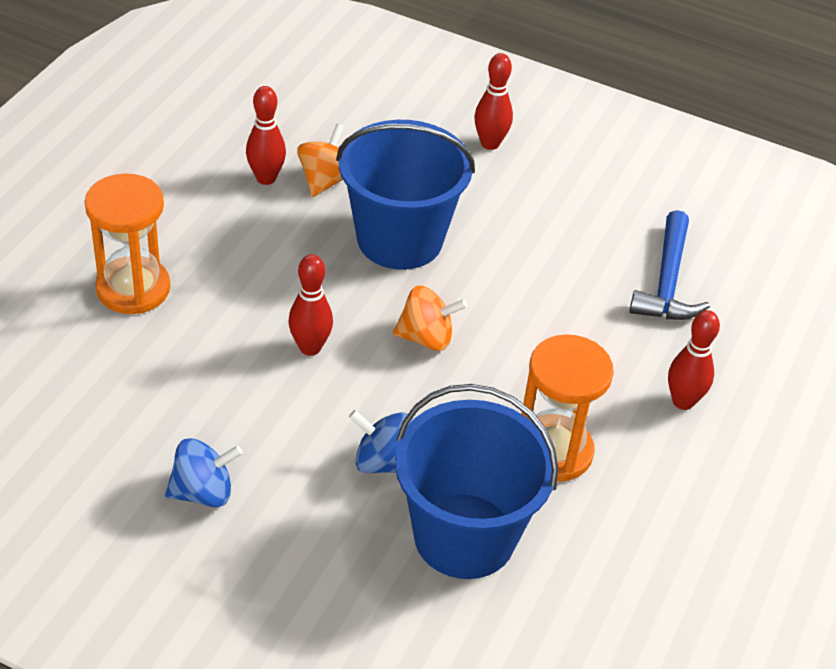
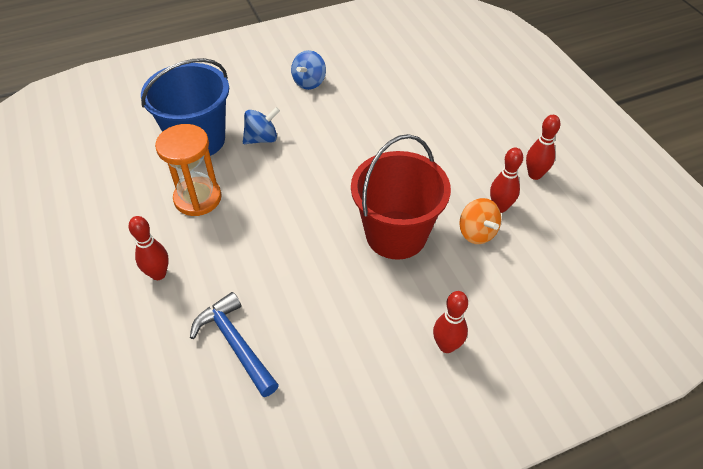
camera: 135 degrees right, 5 degrees up
orange hourglass [85,173,170,314] -> none
red bowling pin [288,254,333,356] -> red bowling pin moved to [526,115,560,180]
blue bucket [336,120,475,270] -> red bucket [351,134,451,260]
orange spinning top [393,286,467,351] -> none

